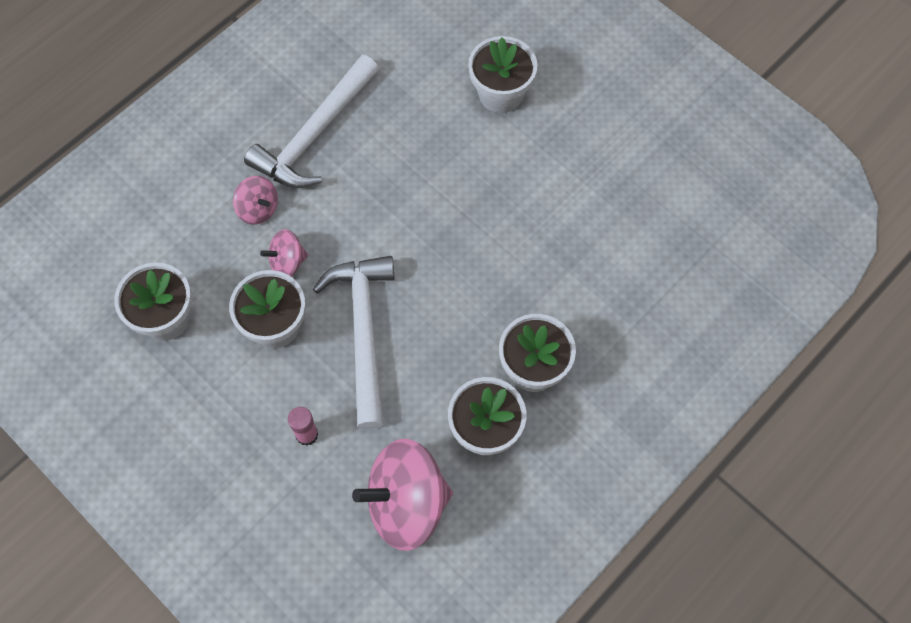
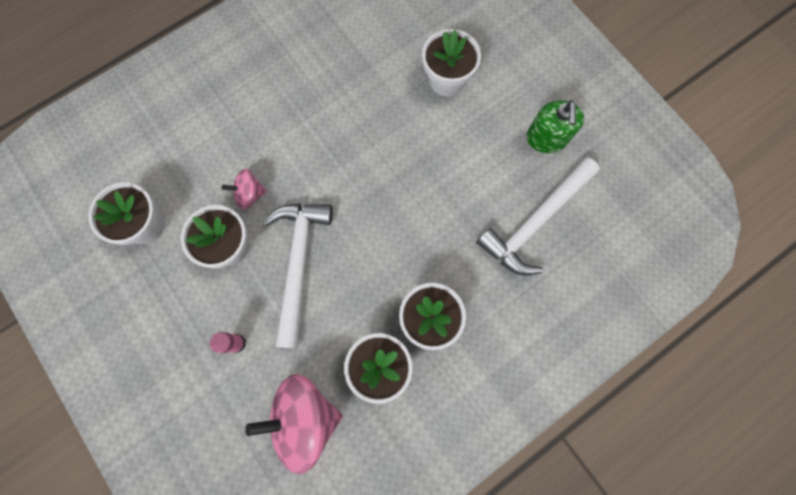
camera: 10 degrees right, 10 degrees up
pink spinning top [233,176,278,225] -> none
white hammer [244,55,379,188] -> white hammer moved to [476,157,600,276]
none -> green soap dispenser [527,100,584,153]

